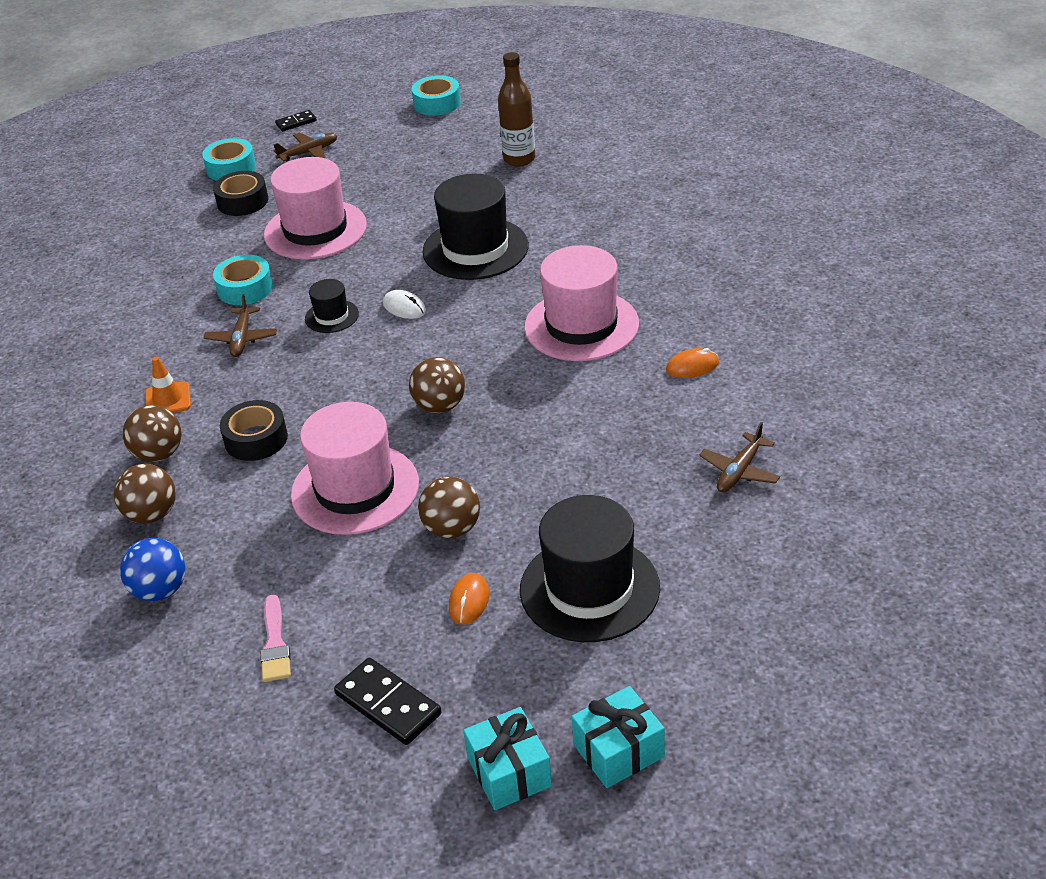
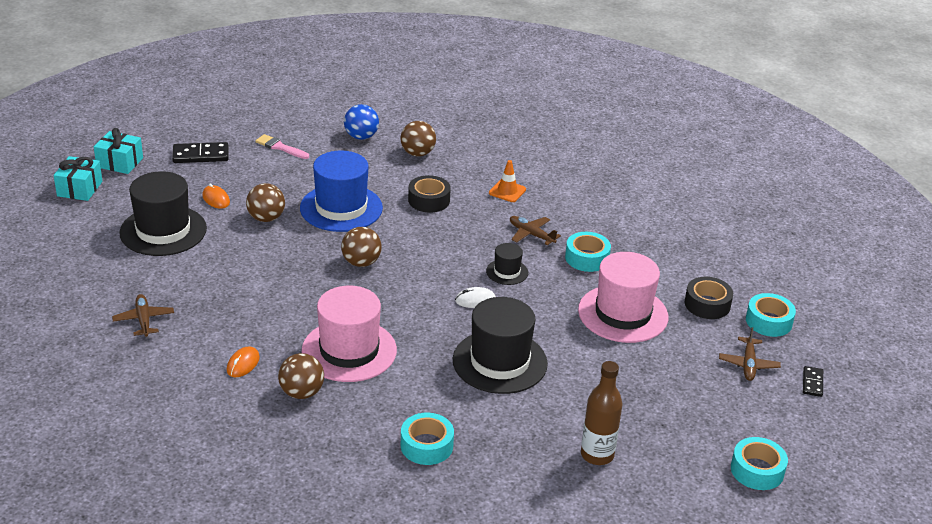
camera: 125 degrees right, 5 degrees down
brown ball [123,405,182,462] -> brown ball moved to [278,353,324,399]
pink hat [291,402,419,535] -> blue hat [300,151,383,232]
none -> turquoise tape [401,413,454,465]

